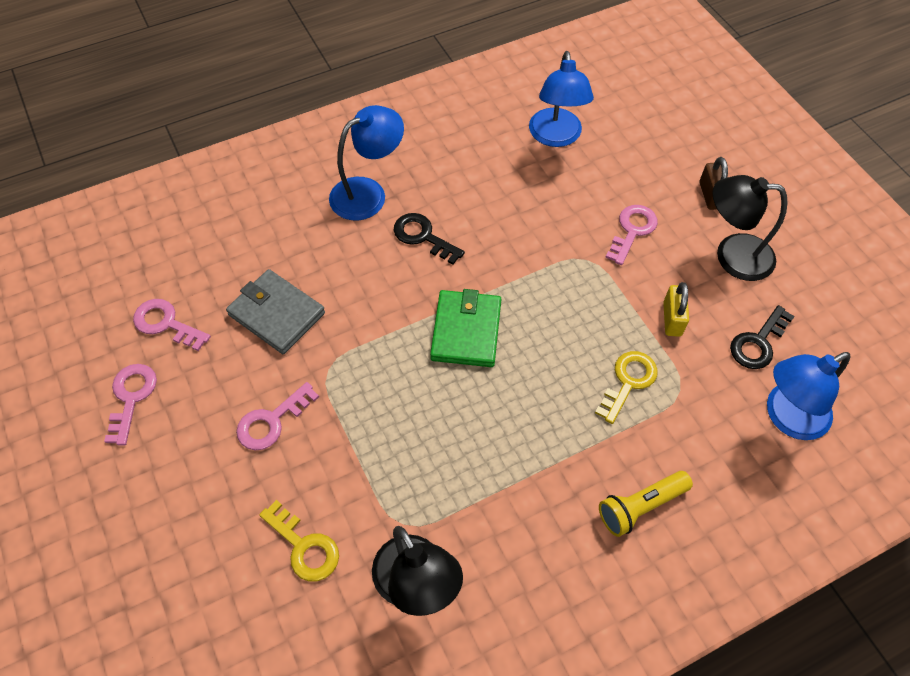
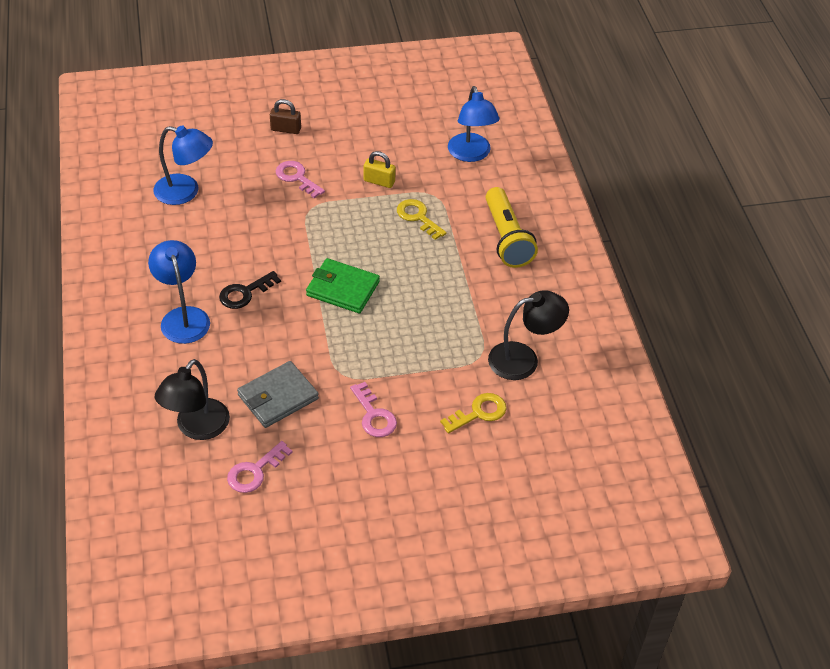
camera: 75 degrees left, 10 degrees down
pink key [104,364,157,445] -> none
yellow flashlight [599,471,693,537] -> yellow flashlight [486,187,538,268], size x1.51
black lamp [712,175,787,281] -> black lamp moved to [155,359,230,440]
black key [730,305,795,369] -> none

